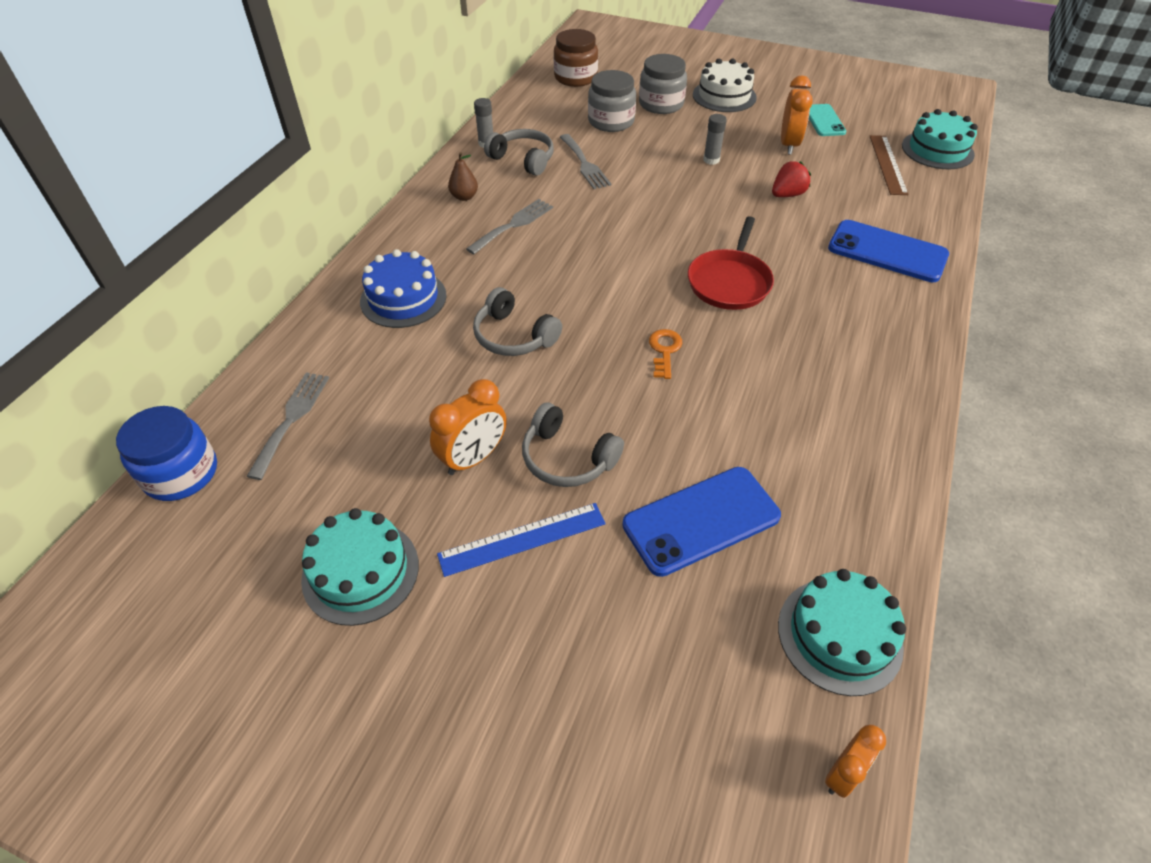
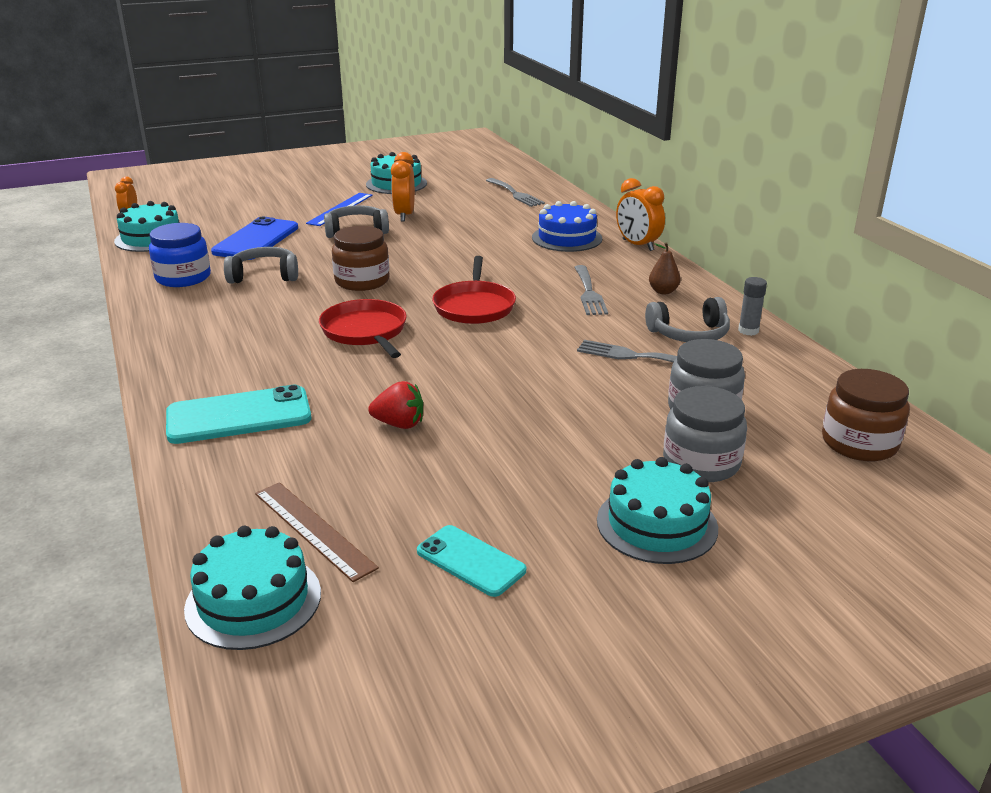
camera: 135 degrees right, 20 degrees down
blue jar [116,406,217,501] -> blue jar moved to [149,223,211,287]
grey headphones [473,287,562,356] -> grey headphones moved to [224,247,298,284]
orange key [649,329,682,379] -> brown jar [332,226,389,291]
white cake [693,59,757,112] -> turquoise cake [597,457,718,564]
grey glue stick [703,114,727,165] -> none
red strawberry [772,161,811,197] -> red strawberry turned 90 degrees counterclockwise [368,381,423,429]
orange clock [781,76,813,155] -> orange clock moved to [616,178,665,251]
blue phone [828,220,949,282] -> turquoise phone [166,385,311,444]
none -> red pan [432,256,516,324]

